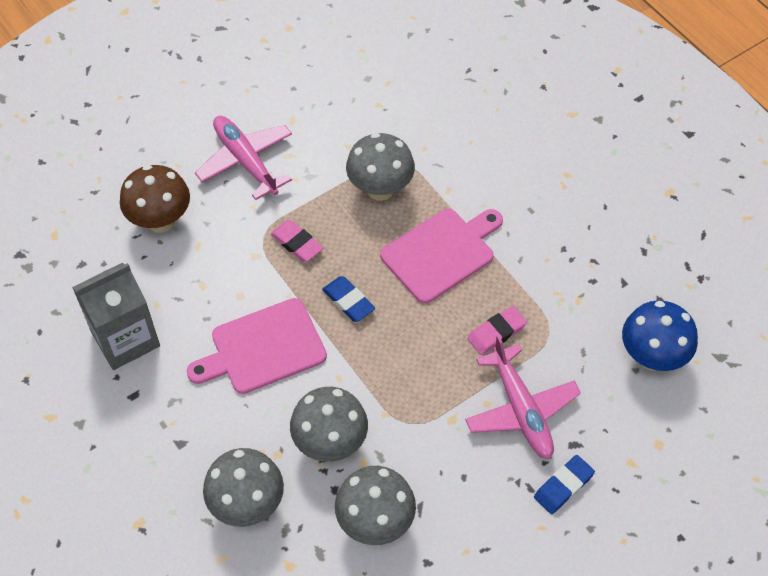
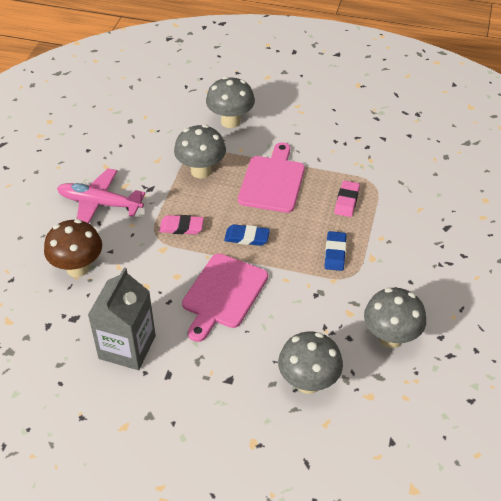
camera: 40 degrees left, 10 degrees down
grey mushroom [290,387,368,462] -> grey mushroom moved to [206,76,255,128]
pink plane [465,335,581,459] -> none
blue eraser [534,455,595,514] -> blue eraser moved to [324,231,346,271]
blue mushroom [622,300,698,371] -> none

